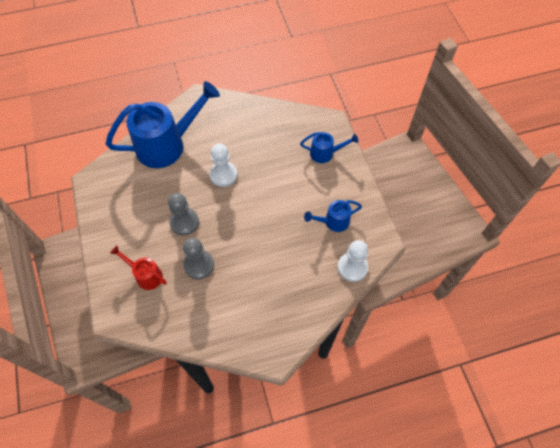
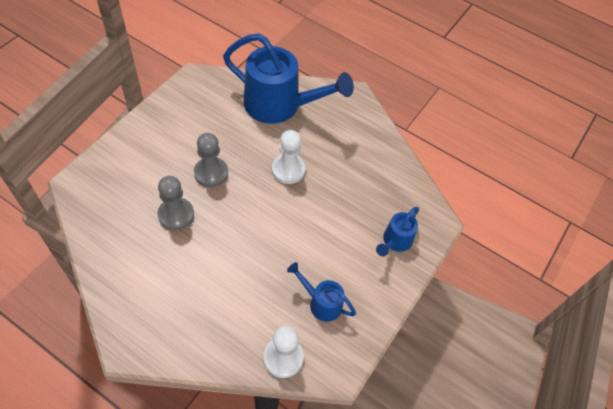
camera: 45 degrees right, 5 degrees down
red watering can [110,245,167,290] -> none
blue watering can [300,132,358,163] -> blue watering can turned 75 degrees clockwise [376,207,419,256]

